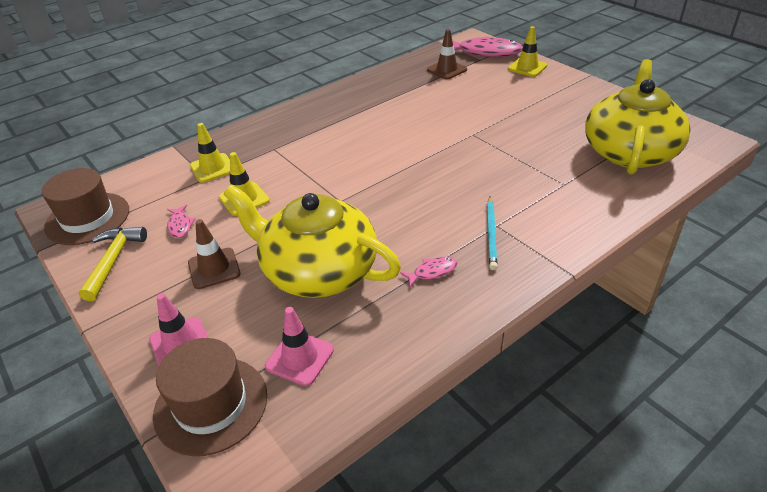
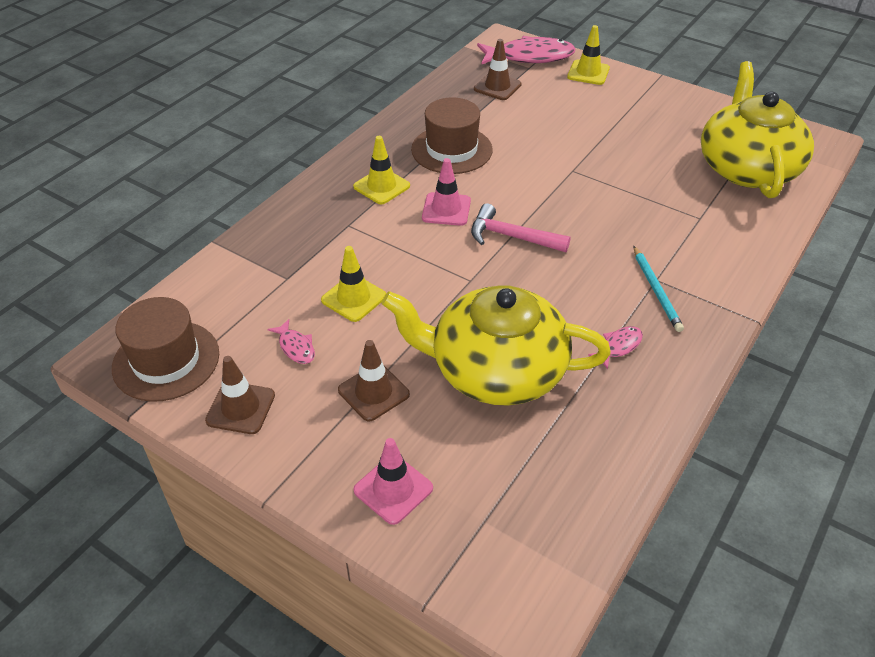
camera: 20 degrees left, 5 degrees up
yellow hammer [79,227,147,301] -> brown traffic cone [205,356,275,434]
brown hat [153,338,267,456] -> brown hat moved to [411,97,493,174]
yellow traffic cone [190,123,230,183] -> yellow traffic cone moved to [353,136,410,204]
pink traffic cone [265,307,334,386] -> pink traffic cone moved to [422,158,471,226]
none -> pink hammer [471,203,571,252]

